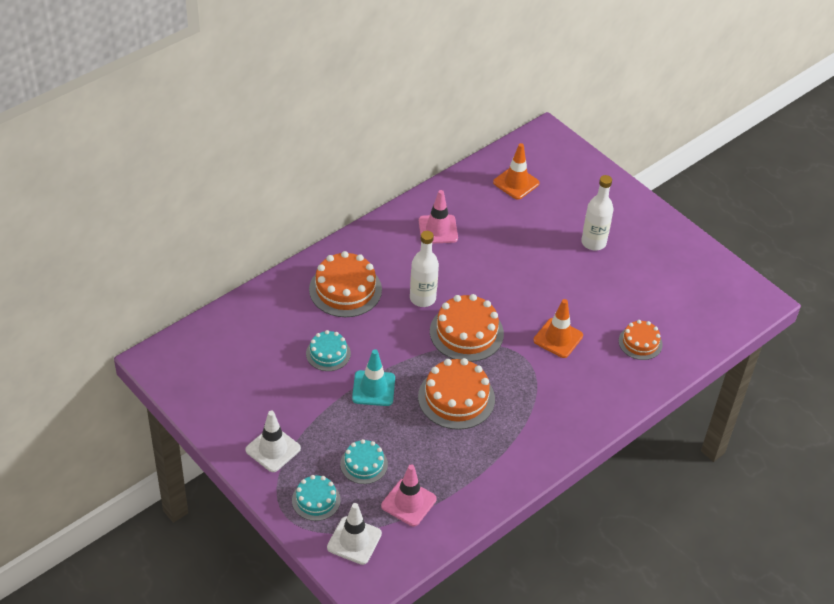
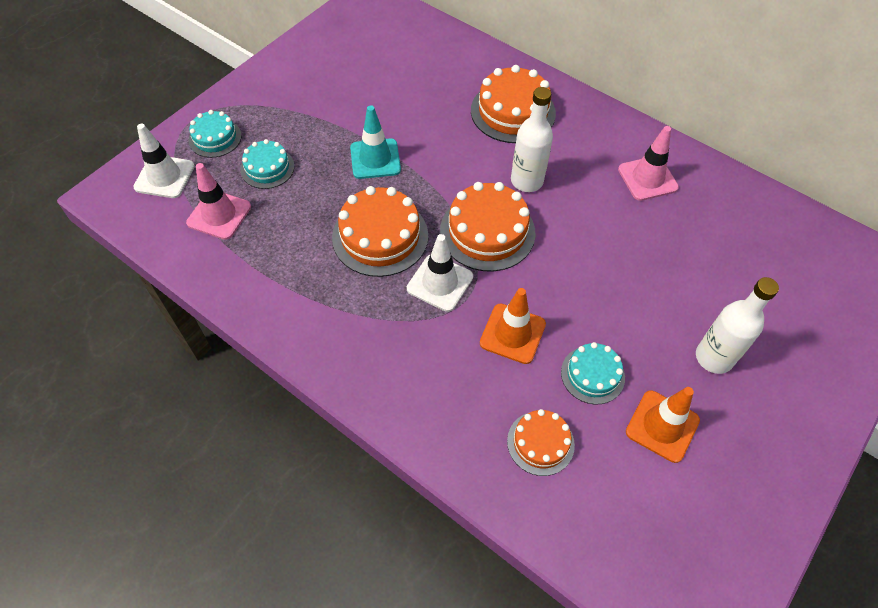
camera: 80 degrees right, 10 degrees up
white traffic cone [245,411,301,472] -> white traffic cone moved to [407,234,473,312]
turquoise cake [306,330,351,371] -> turquoise cake moved to [561,342,625,404]
orange traffic cone [493,143,540,200] -> orange traffic cone moved to [626,387,700,463]

